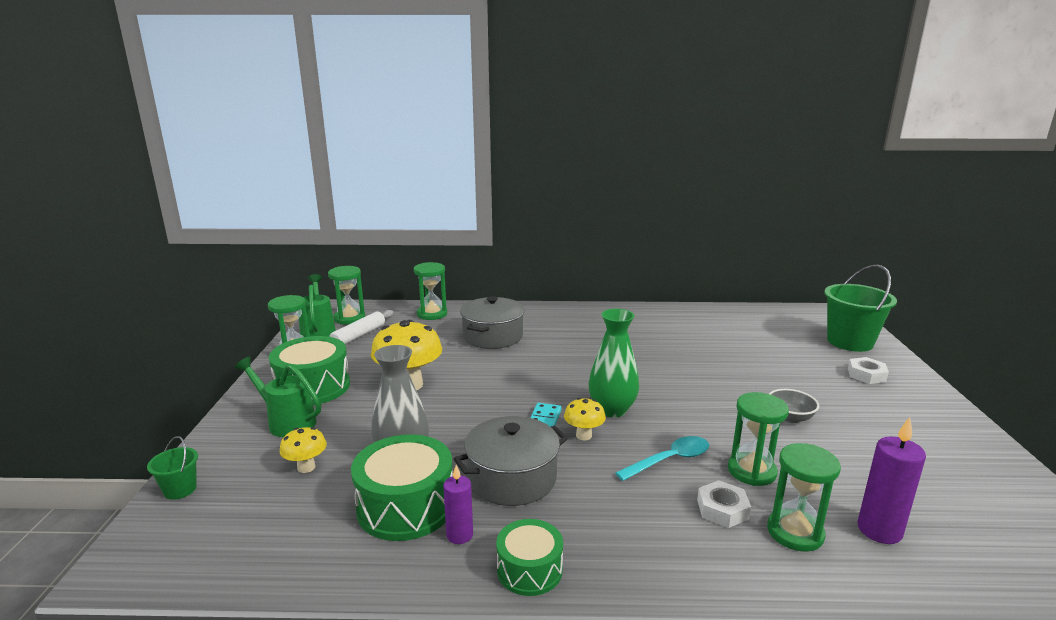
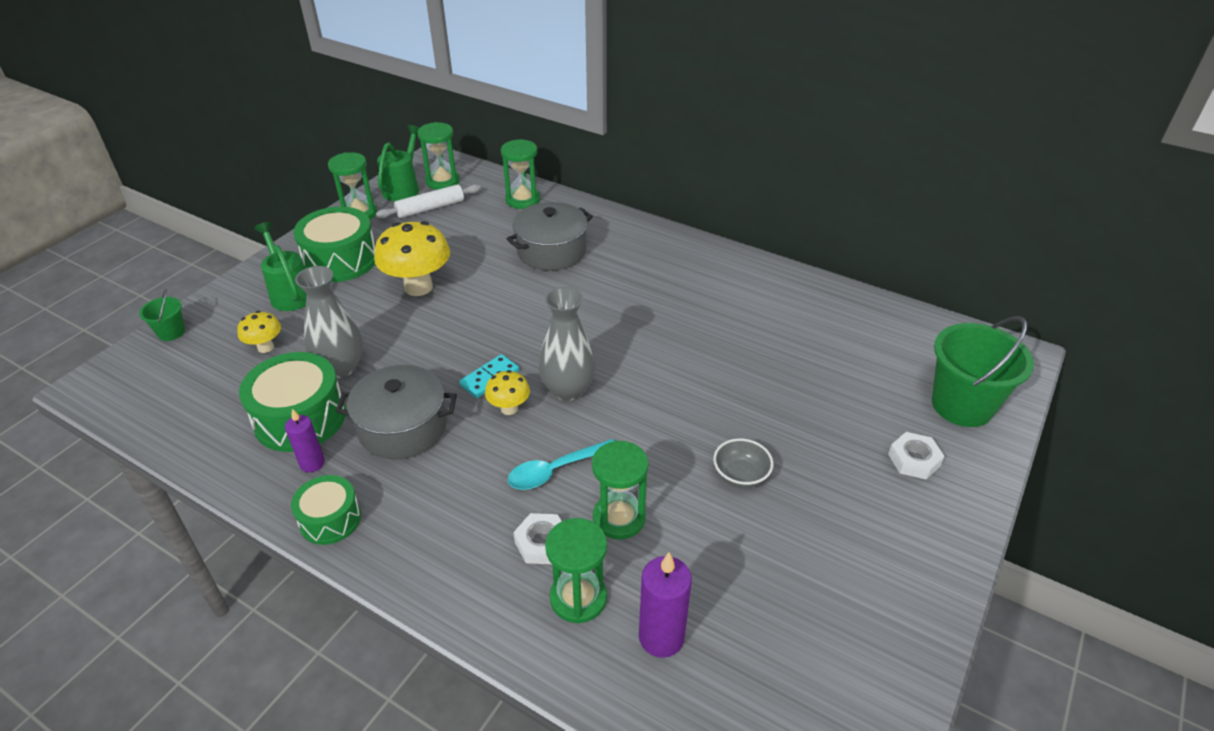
camera: 30 degrees right, 20 degrees up
green vase [589,309,639,418] -> grey vase [539,287,596,401]
turquoise spoon [615,436,709,481] -> turquoise spoon turned 150 degrees clockwise [507,439,614,490]

